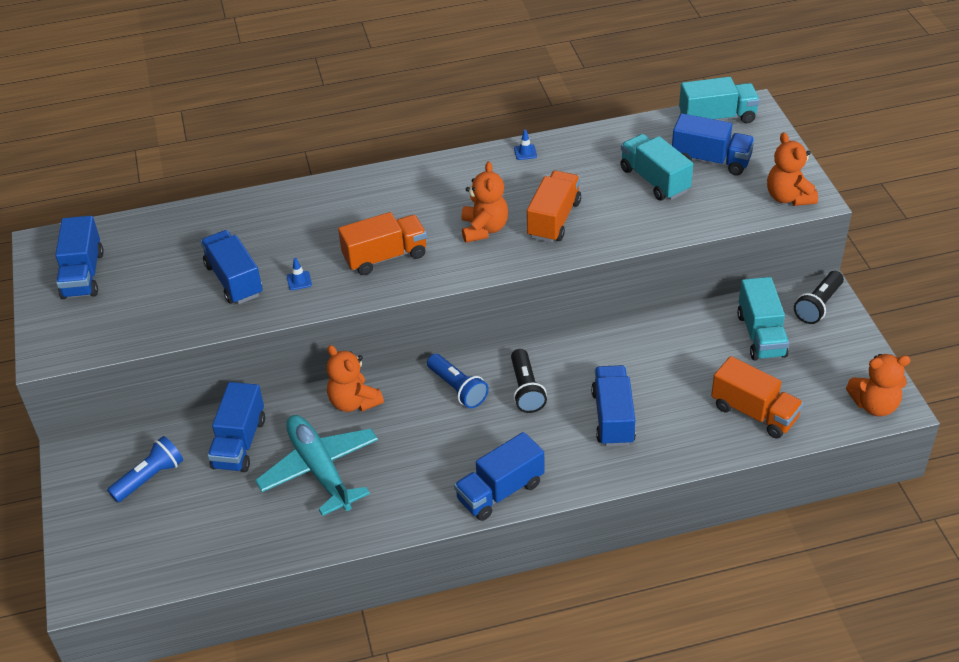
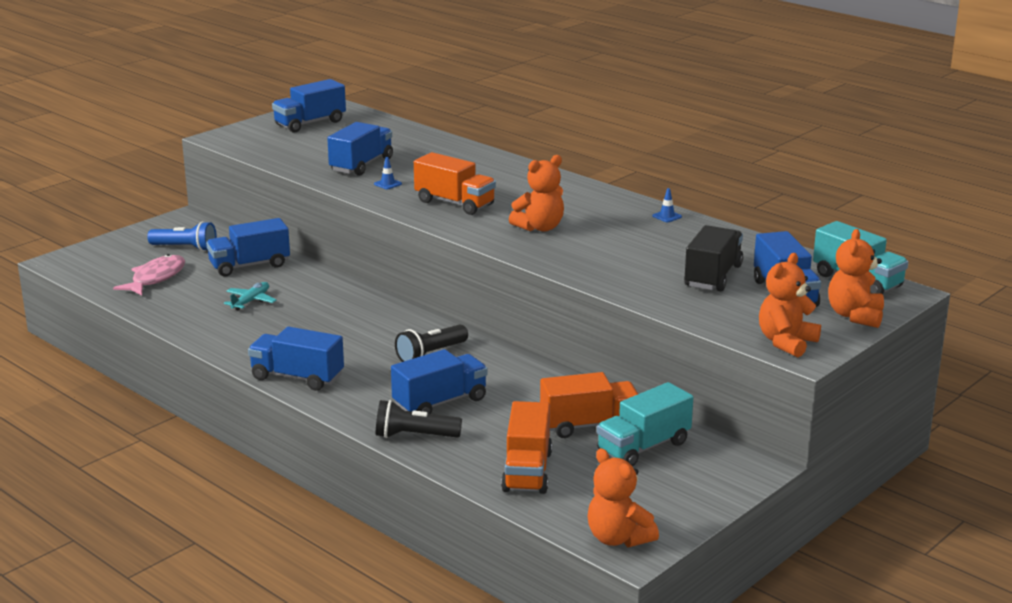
camera: 55 degrees right, 20 degrees down
turquoise plane [255,415,378,516] -> turquoise plane [224,282,277,310], size x0.47
orange teddy bear [327,345,384,412] -> orange teddy bear moved to [828,229,884,328]
blue flashlight [427,354,489,408] -> none
orange truck [527,170,581,243] -> orange truck moved to [540,372,638,438]
turquoise truck [620,134,693,200] -> black truck [684,225,743,291]
black flashlight [794,271,844,324] -> black flashlight moved to [376,400,462,438]
none -> pink fish [113,254,185,296]

